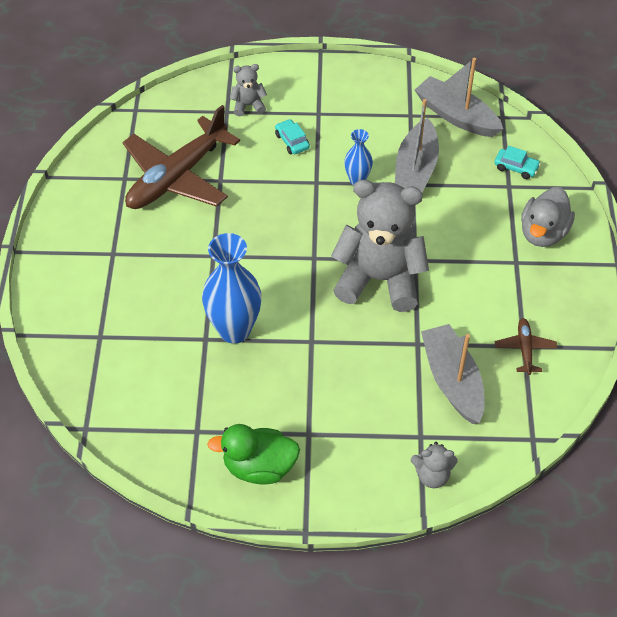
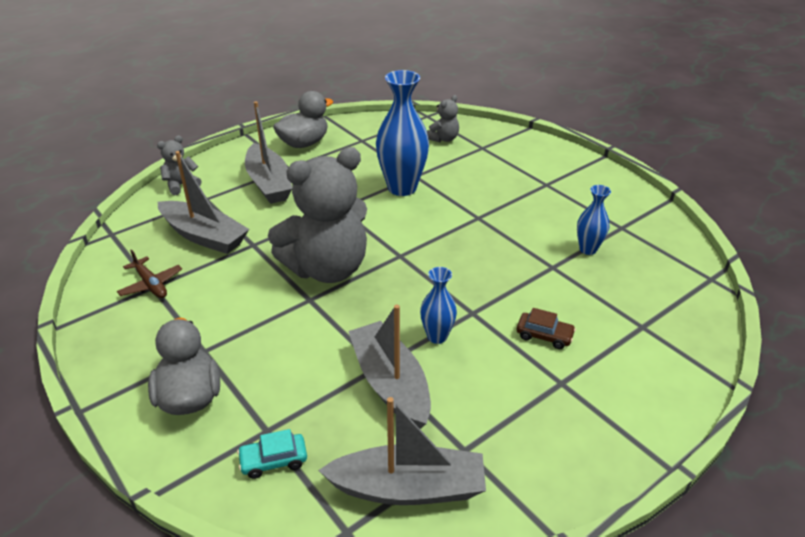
camera: 140 degrees right, 15 degrees down
brown plane [123,105,240,209] -> blue vase [577,185,611,255]
green duck [207,424,300,485] -> grey duck [273,91,333,148]
grey teddy bear [230,64,267,116] -> grey teddy bear moved to [427,95,459,142]
turquoise car [275,119,310,154] -> brown car [517,308,576,349]
none -> grey boat [245,101,292,204]

